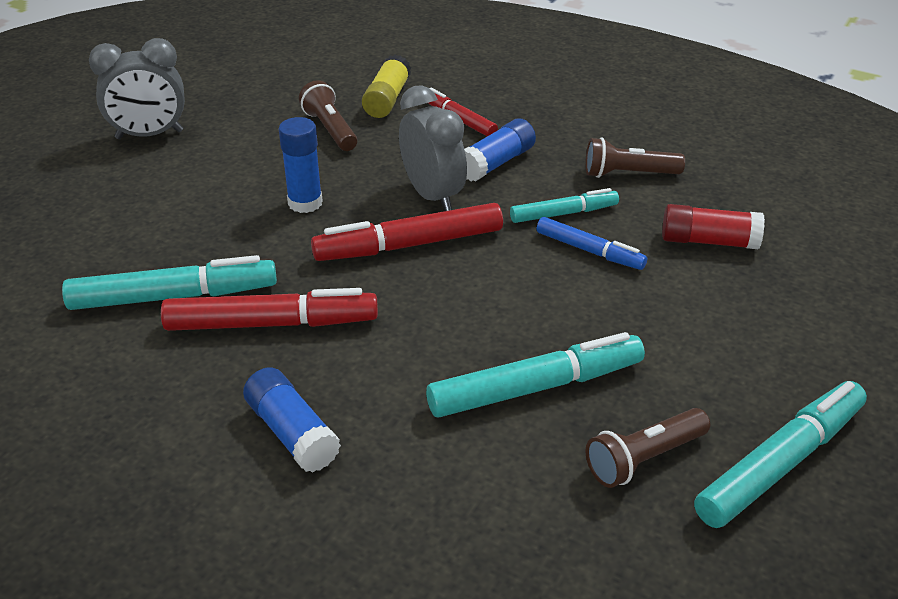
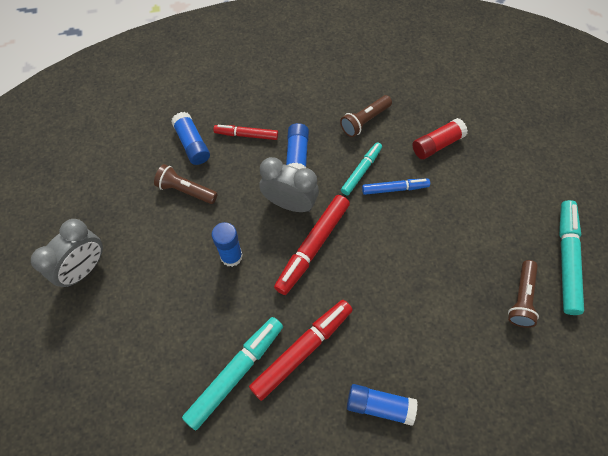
camera: 40 degrees left, 25 degrees up
yellow glue stick [362,55,411,118] -> blue glue stick [171,112,210,165]
turquoise marker [426,332,645,418] -> none

